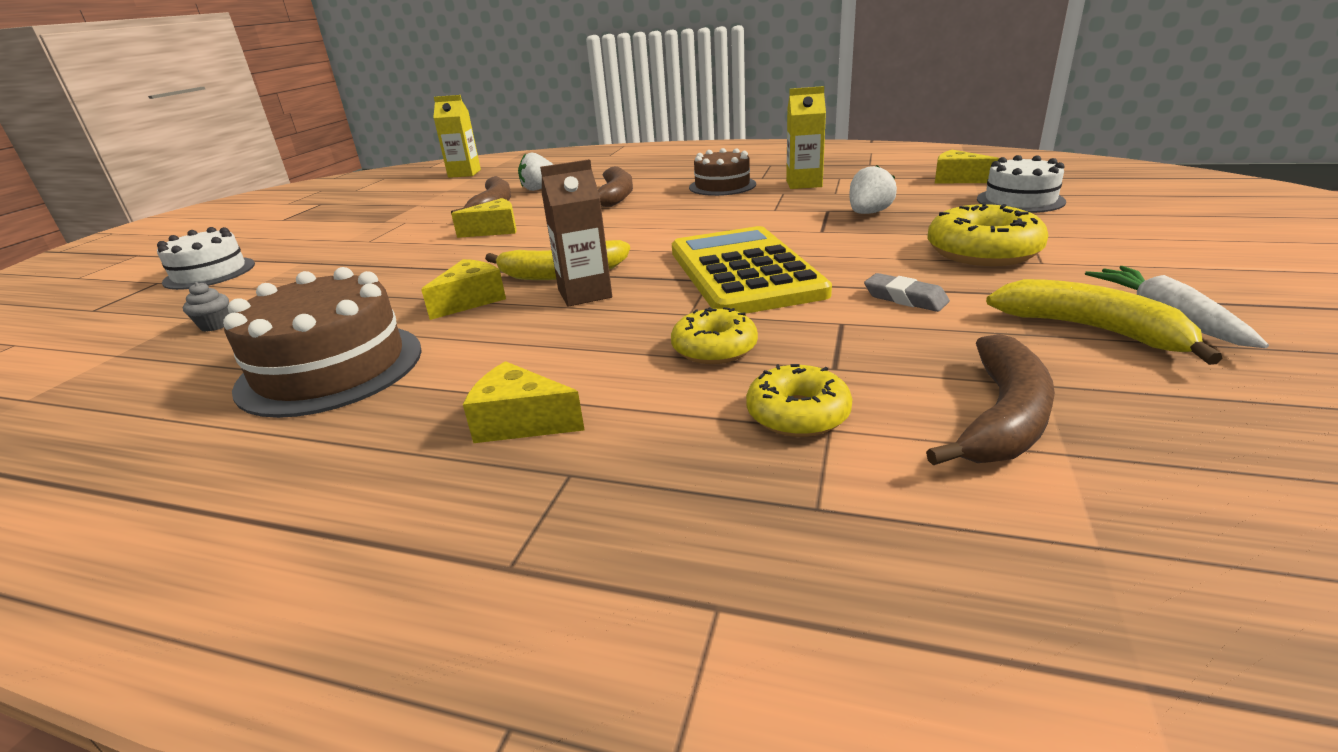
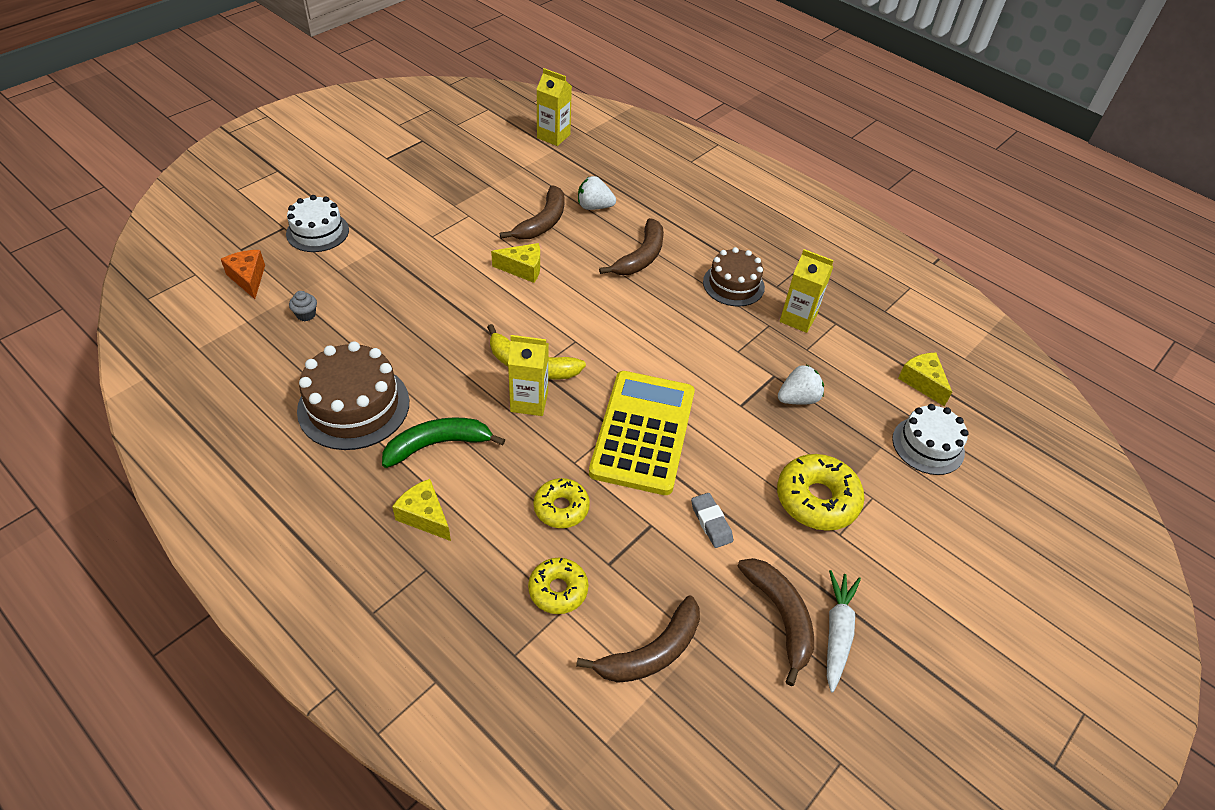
camera: 20 degrees right, 20 degrees up
yellow cheese [421,259,506,320] -> none
brown carton [540,159,612,307] -> yellow carton [508,335,549,416]
yellow banana [986,279,1222,365] -> brown banana [737,558,814,686]
none -> orange cheese [221,250,265,299]
none -> green banana [382,417,505,468]

